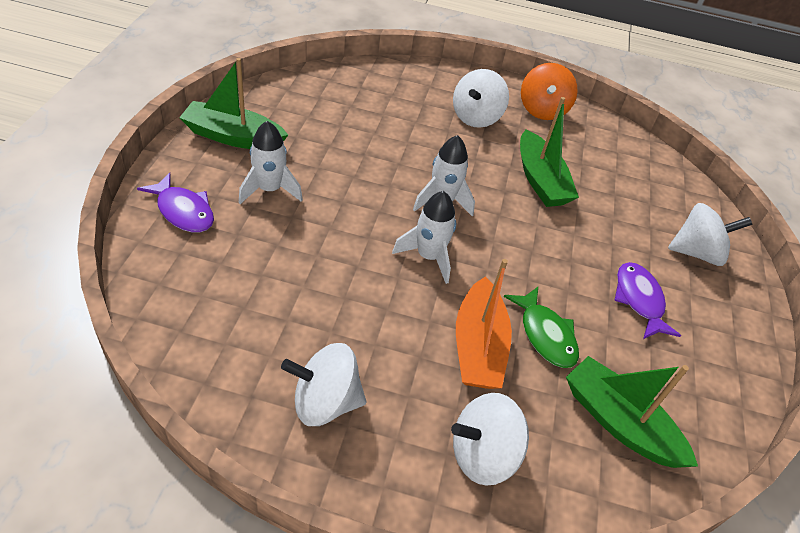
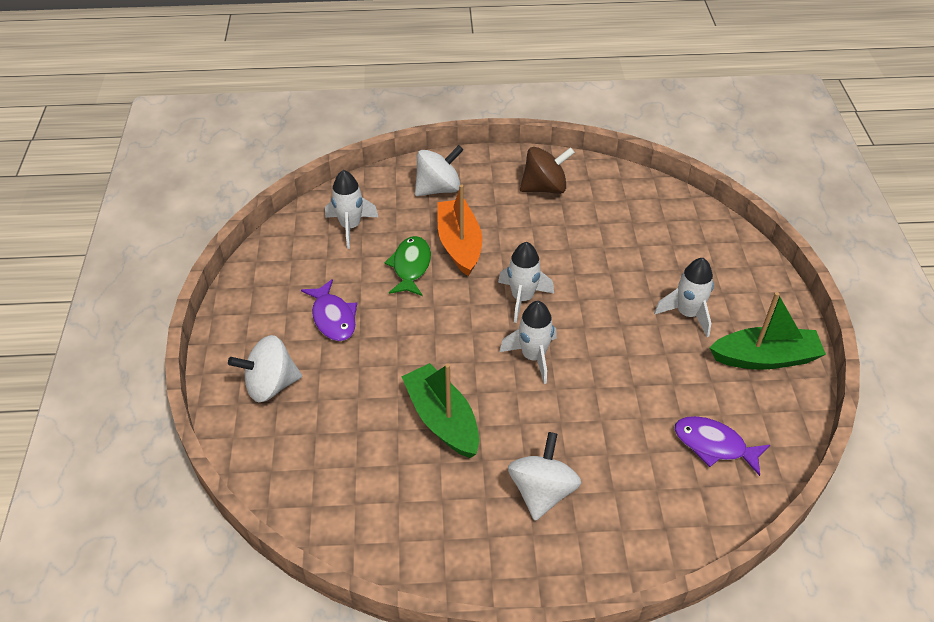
camera: 170 degrees right, 0 degrees up
purple fish [137,173,214,233] -> purple fish moved to [675,416,770,476]
white spinning top [281,343,367,426] -> brown spinning top [520,147,575,194]
green fish [504,287,579,368] -> green fish turned 45 degrees clockwise [385,236,431,296]
orange spinning top [521,63,578,120] -> none
green boat [566,356,698,468] -> white rocket [325,170,378,249]

